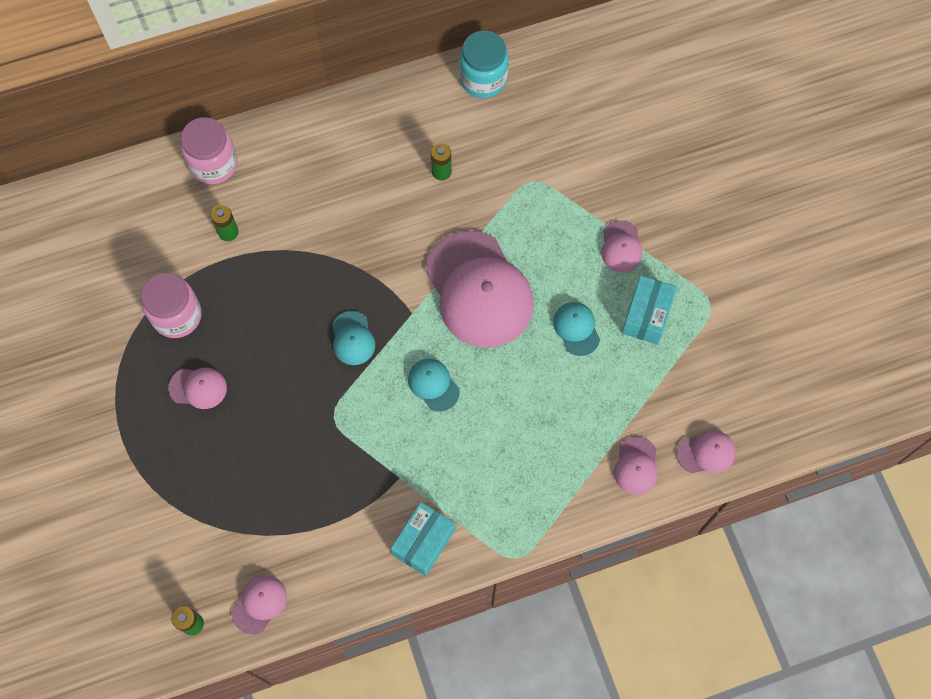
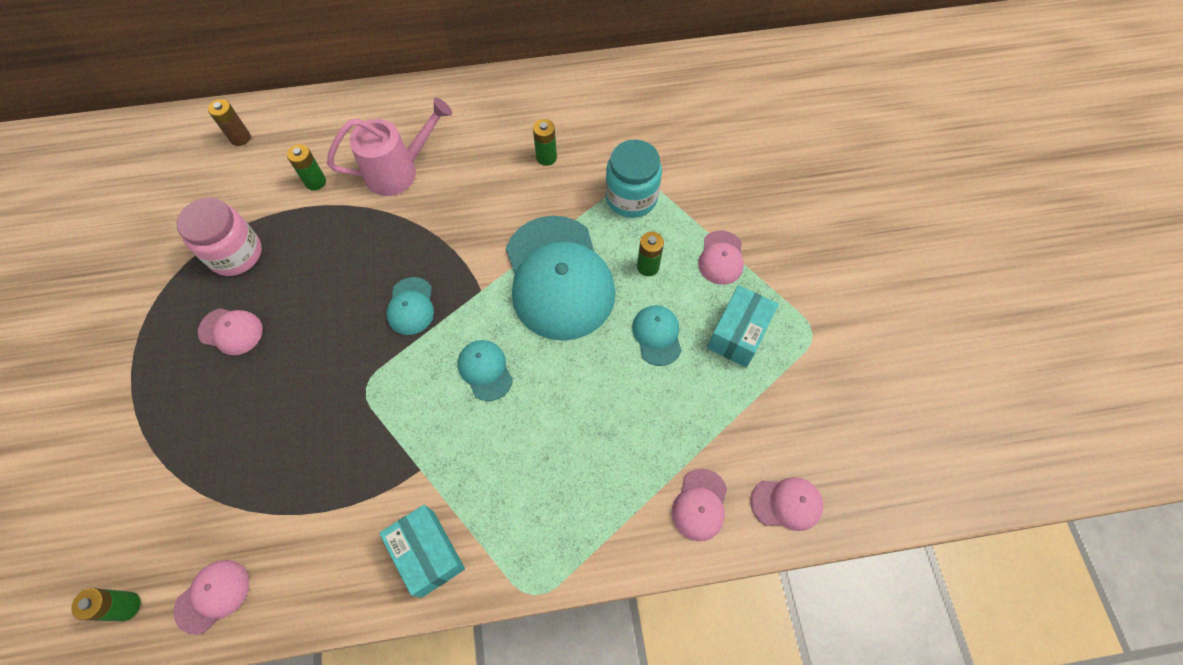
camera: 10 degrees right, 5 degrees down
pink jar [181,117,238,184] -> none
turquoise box [391,502,455,576] -> turquoise box turned 75 degrees counterclockwise [379,505,465,598]
pink cap [426,230,534,348] -> turquoise cap [506,216,616,341]
turquoise jar [459,31,509,98] -> turquoise jar moved to [605,140,662,218]
none -> brown battery [208,99,251,146]
none -> pink watering can [327,98,452,196]
none -> green battery [637,232,664,276]

